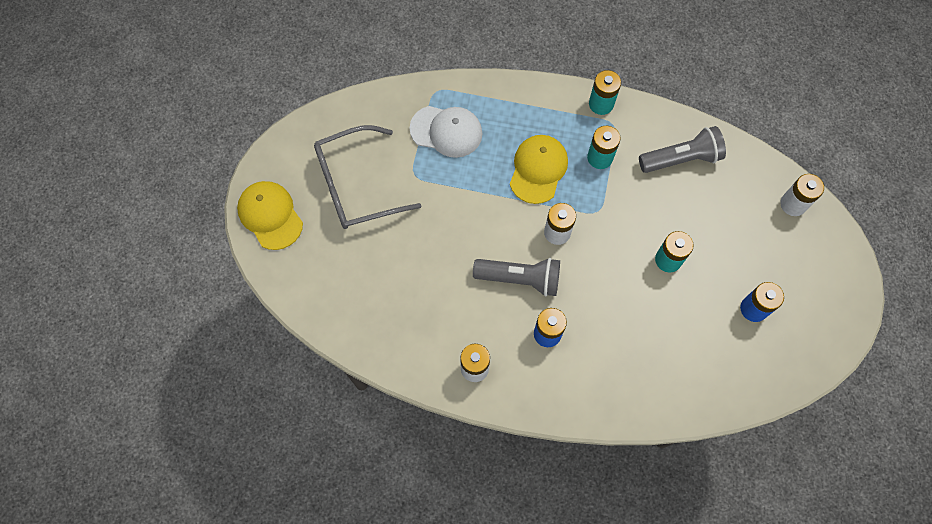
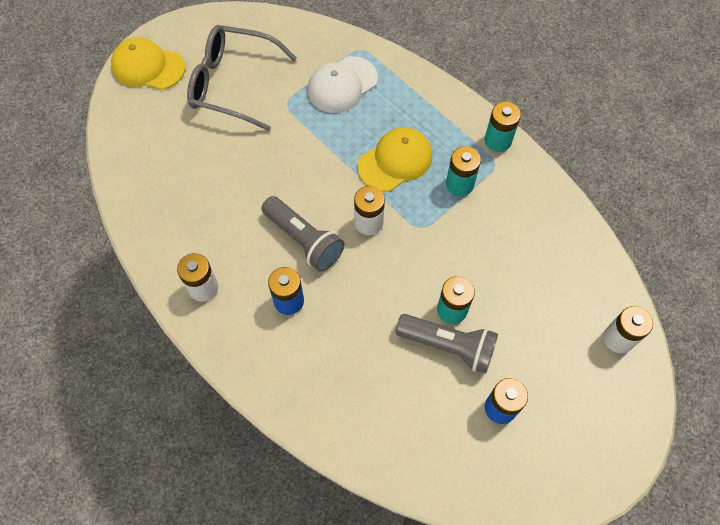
camera: 35 degrees right, 5 degrees down
yellow cap [237,181,303,250] -> yellow cap turned 75 degrees counterclockwise [111,37,185,90]
white cap [410,106,482,158] -> white cap turned 90 degrees clockwise [308,56,378,113]
grey flashlight [639,126,726,173] -> grey flashlight moved to [396,314,498,373]

